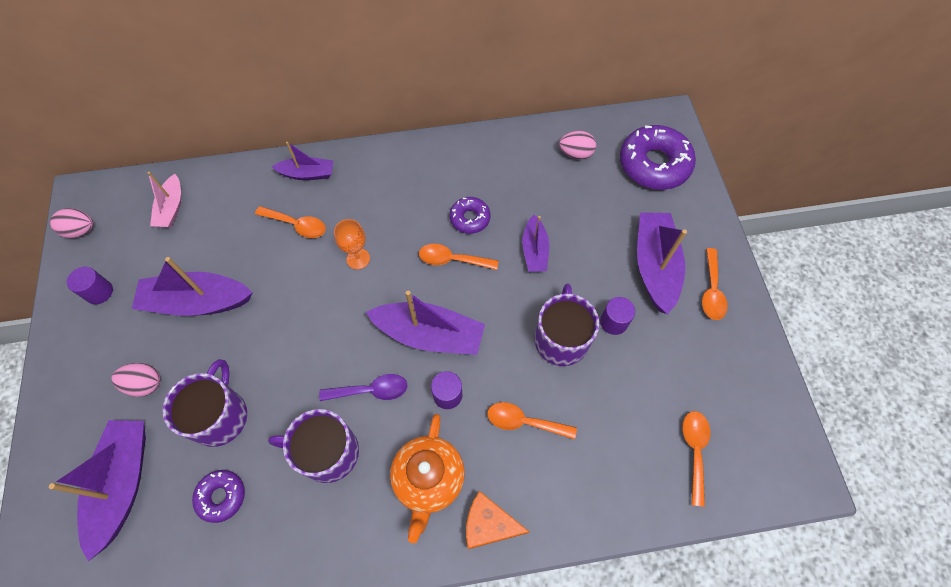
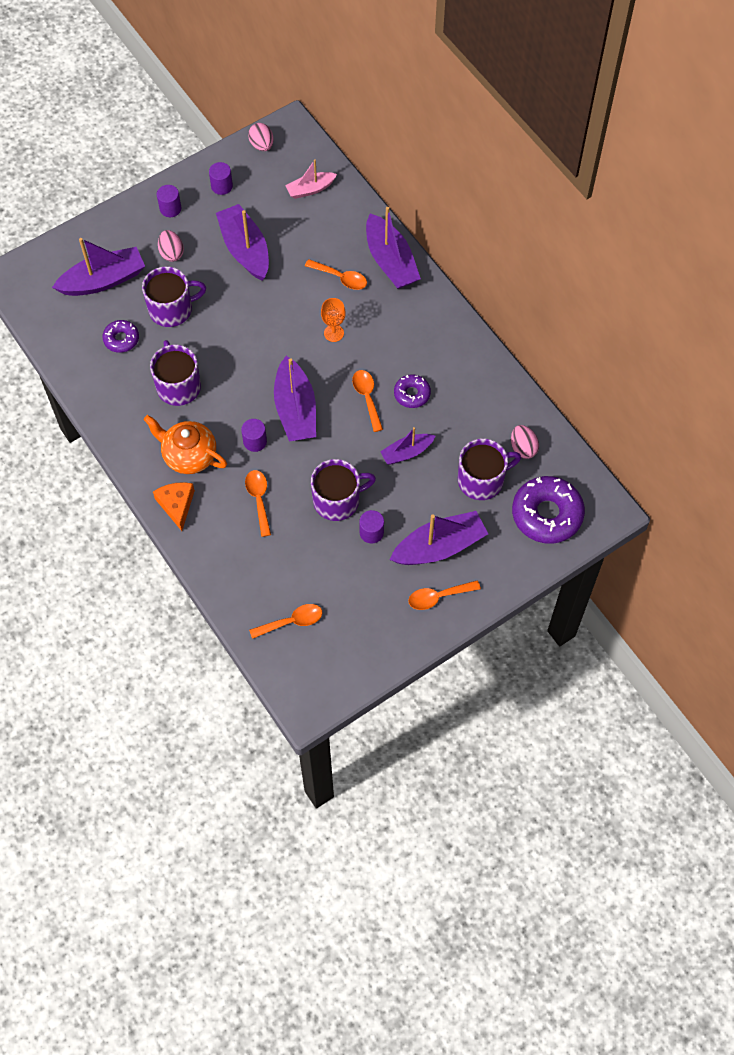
camera: 65 degrees right, 0 degrees up
orange spoon [255,206,326,238] -> orange spoon turned 60 degrees counterclockwise [305,259,367,290]
purple boat [272,142,333,180] -> purple boat [366,207,421,289], size x1.70
purple spoon [319,374,408,401] -> none
orange teapot [390,414,465,543] -> orange teapot turned 45 degrees clockwise [144,415,227,474]
none -> purple cylinder [157,185,181,217]
none -> purple mug [458,438,521,500]

